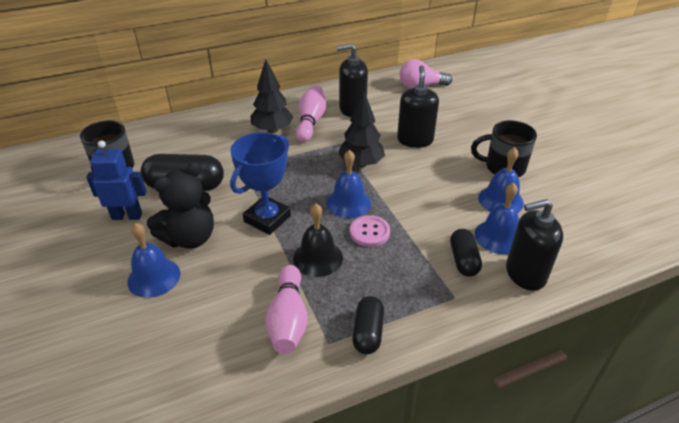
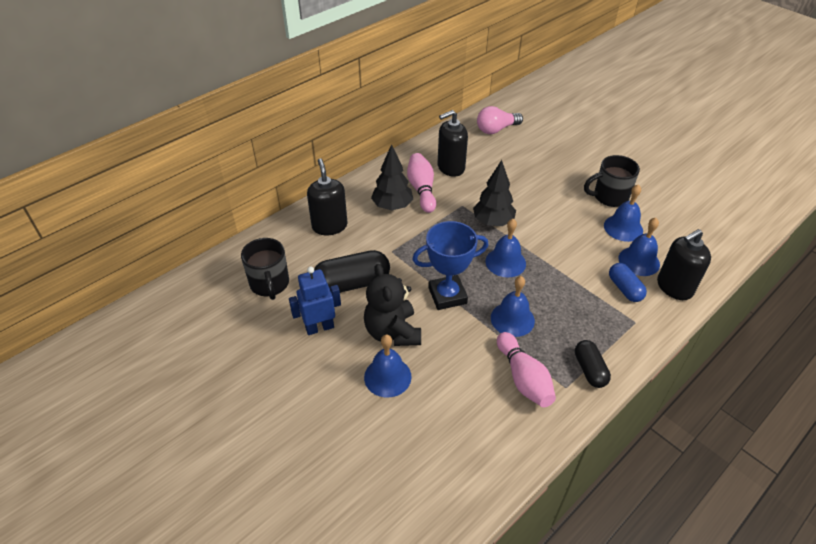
camera: 20 degrees left, 5 degrees up
black teddy bear [147,162,214,249] -> black teddy bear turned 135 degrees clockwise [364,263,421,346]
blue trophy [230,132,291,235] -> blue trophy turned 60 degrees clockwise [412,221,488,310]
black bell [293,204,343,277] -> blue bell [491,276,535,337]
pink button [350,215,390,247] -> none
black soap dispenser [397,66,439,148] -> black soap dispenser moved to [307,158,348,235]
black capsule [450,229,482,277] -> blue capsule [609,263,647,302]

